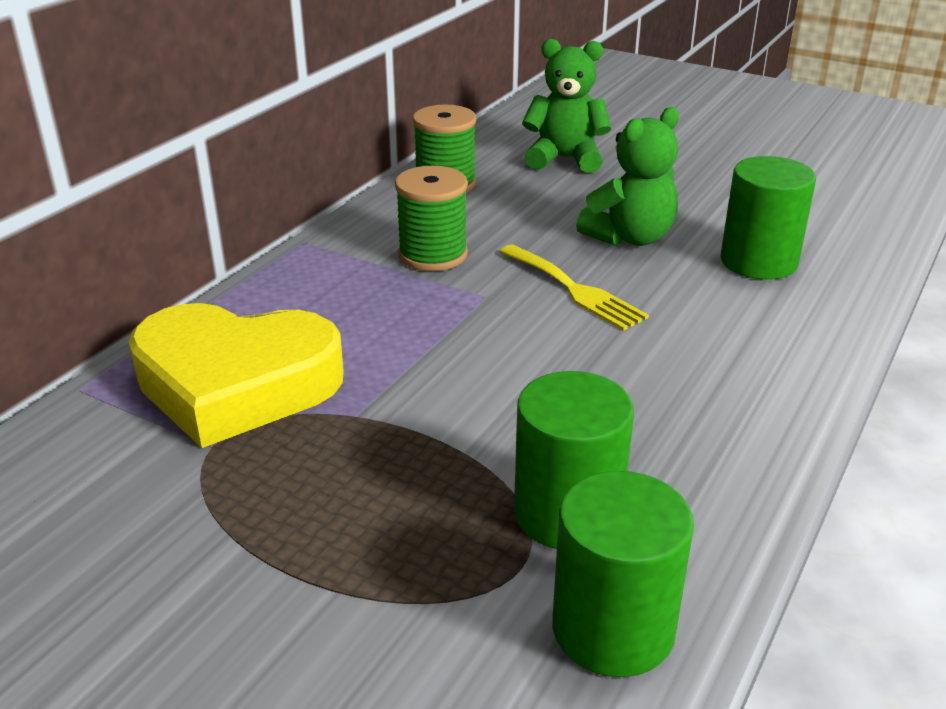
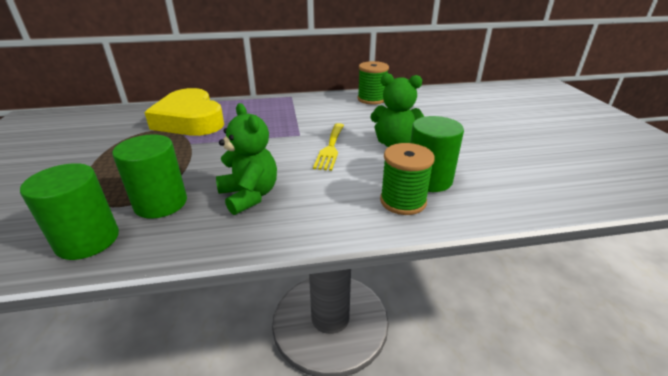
camera: 50 degrees right, 0 degrees up
green spool [395,166,468,271] -> green spool moved to [380,143,435,215]
green teddy bear [522,39,611,173] -> green teddy bear moved to [216,103,277,215]

